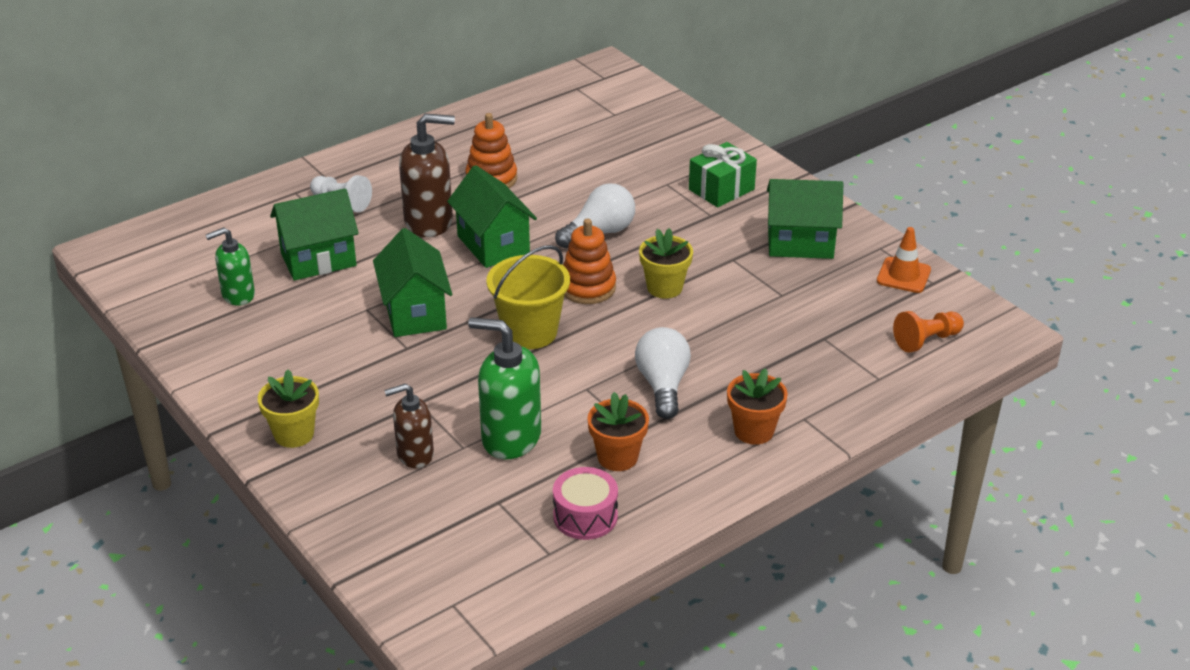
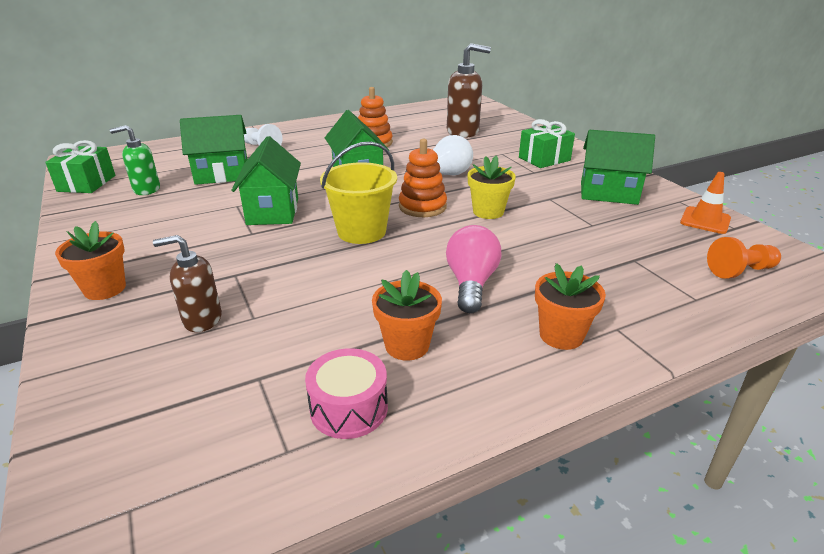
camera: 10 degrees right, 5 degrees down
yellow flower pot [258,369,319,448] -> orange flower pot [55,221,126,300]
brown soap dispenser [399,114,455,237] -> brown soap dispenser moved to [447,43,491,138]
green soap dispenser [468,317,541,459] -> none
white light bulb [635,327,691,419] -> pink light bulb [446,225,501,313]
none -> green gift [45,140,115,193]

